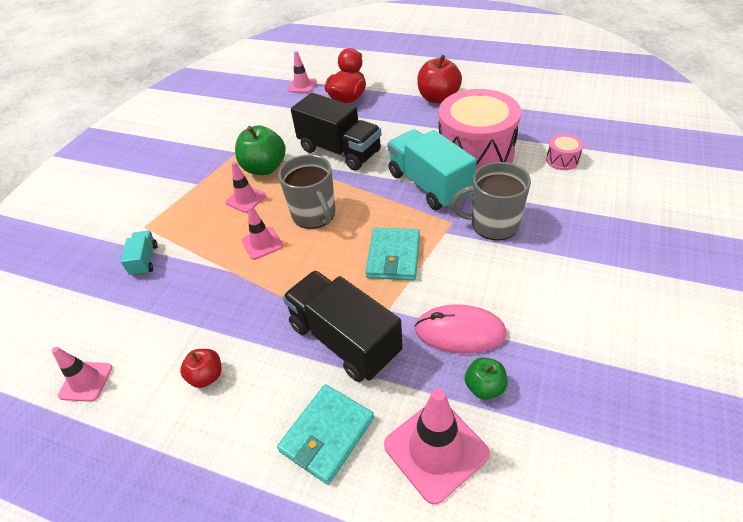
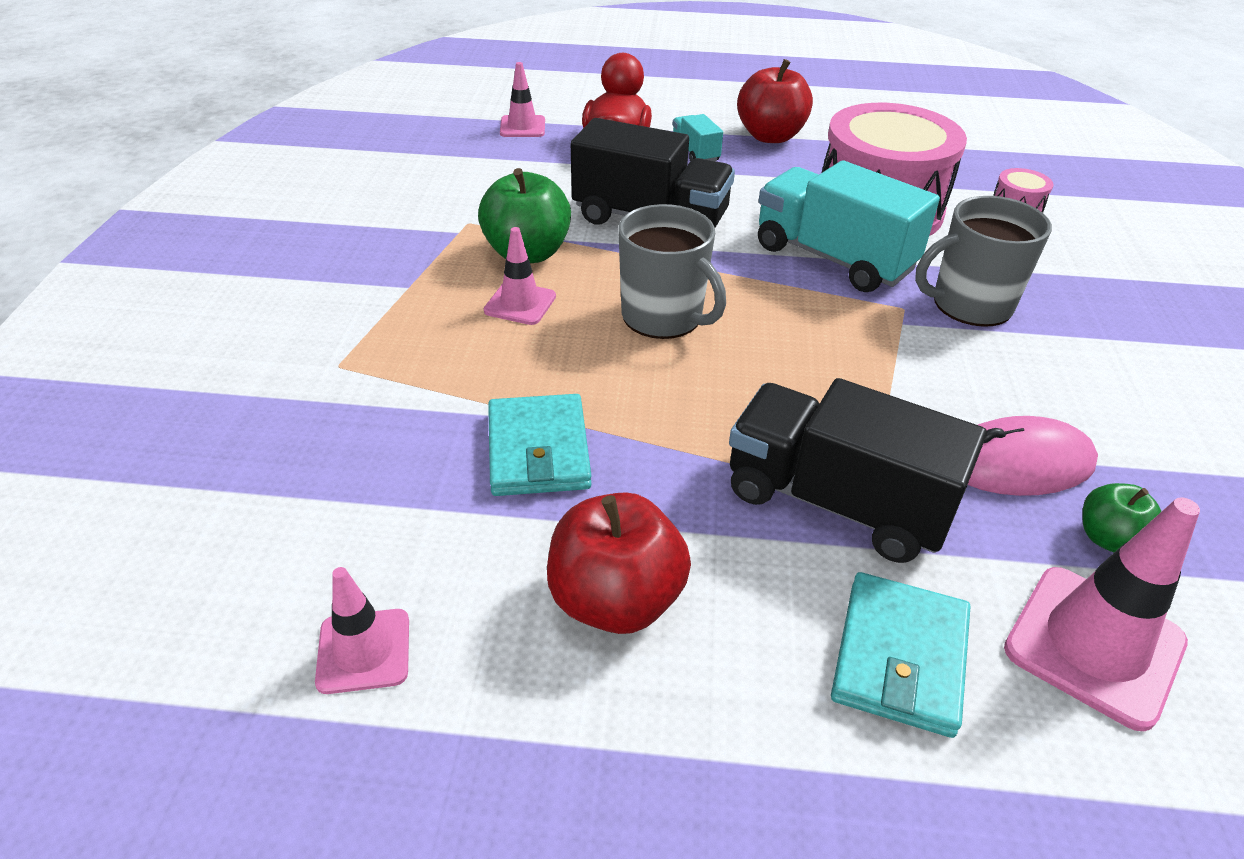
camera: 20 degrees left, 5 degrees down
turquoise truck [121,231,158,276] -> turquoise truck moved to [672,114,723,161]
red apple [180,349,222,388] -> red apple [547,492,691,634], size x1.79
pink traffic cone [242,205,283,260] -> none
turquoise wallet [365,227,420,281] -> turquoise wallet moved to [488,394,592,496]

